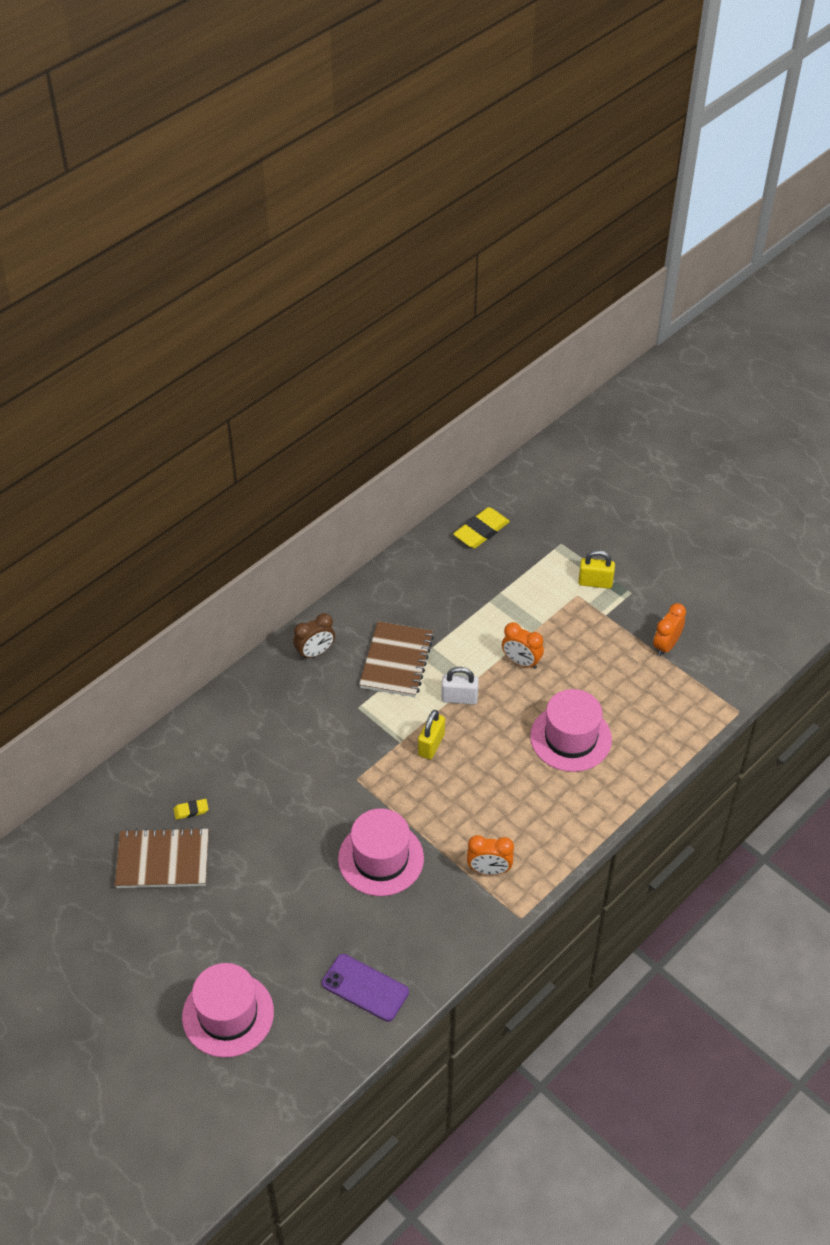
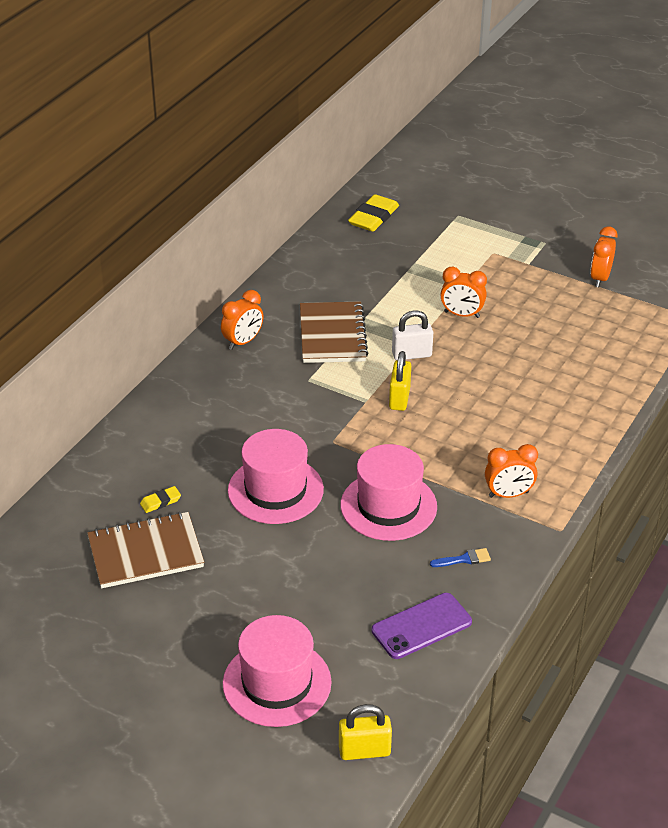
camera: 15 degrees left, 10 degrees down
brown clock [293,613,335,660] -> orange clock [221,290,263,350]
purple phone [322,954,409,1022] -> purple phone turned 45 degrees counterclockwise [372,593,472,659]
pink hat [530,689,612,772] -> pink hat moved to [228,429,324,524]
yellow padlock [578,550,615,589] -> yellow padlock moved to [339,704,392,760]
none -> blue brush [430,548,491,567]

